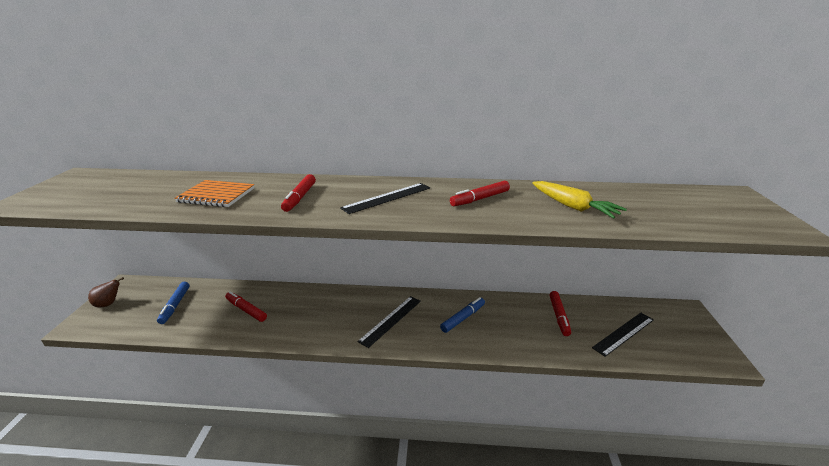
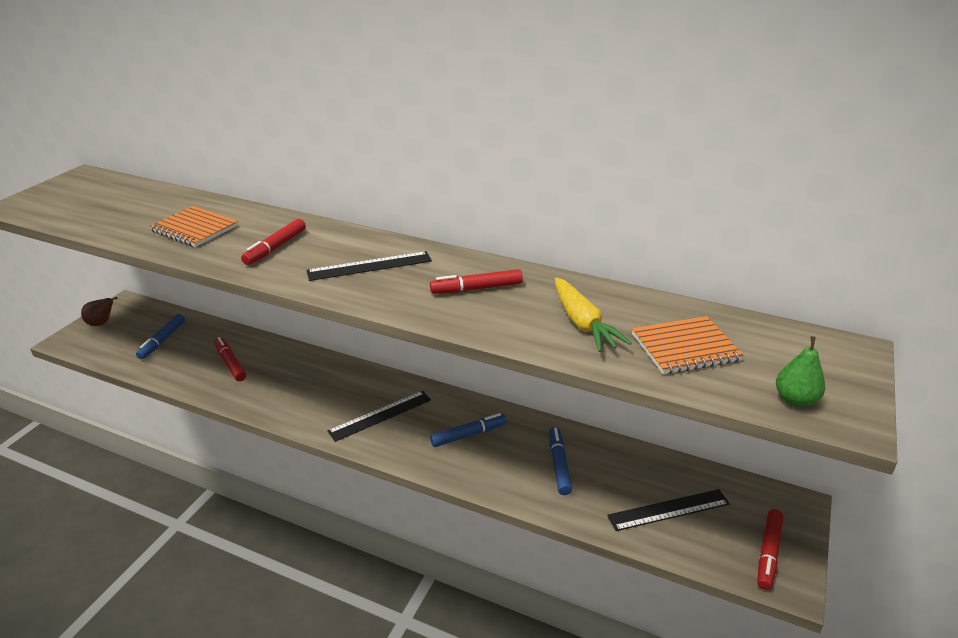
camera: 20 degrees right, 5 degrees up
red marker [549,291,571,336] -> red marker moved to [757,509,784,590]
none -> blue marker [549,427,572,495]
none -> orange notebook [632,316,744,374]
none -> green pear [776,336,825,407]

